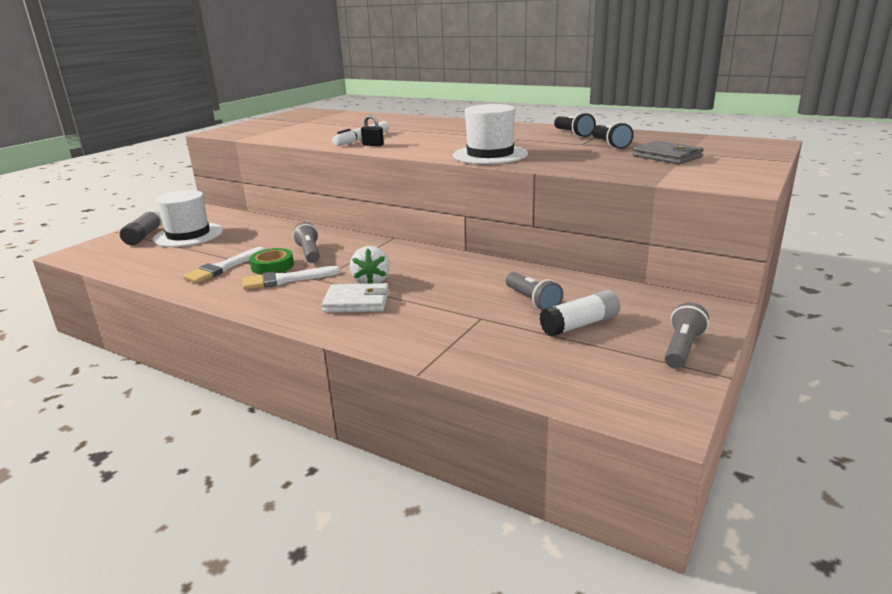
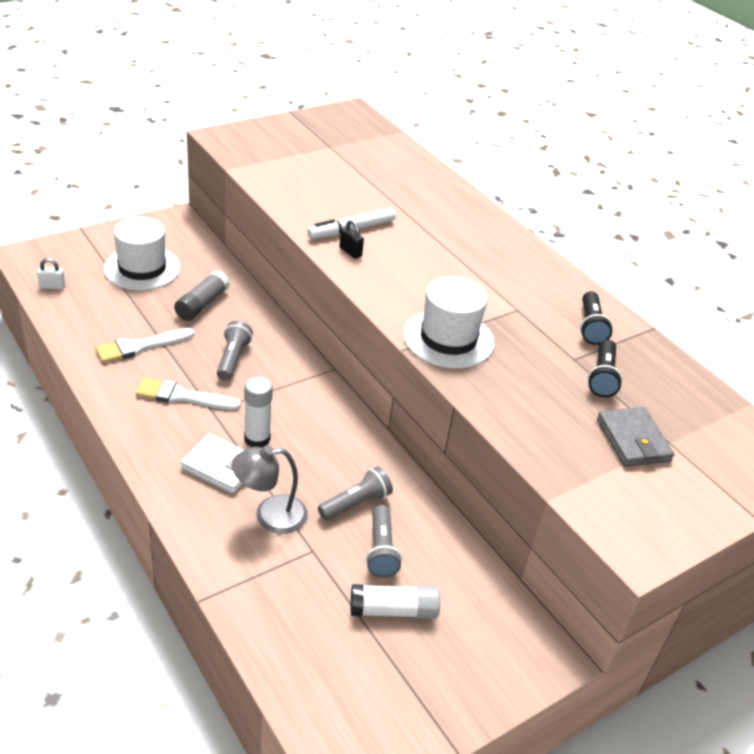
camera: 20 degrees right, 15 degrees up
grey glue stick [120,209,163,245] -> grey glue stick moved to [174,271,230,321]
green tape [249,248,294,275] -> none
white strawberry [350,246,390,284] -> white glue stick [244,376,273,447]
grey flashlight [664,302,709,369] -> grey flashlight moved to [318,466,393,521]
none -> white padlock [37,258,65,289]
none -> grey lamp [232,446,308,534]

